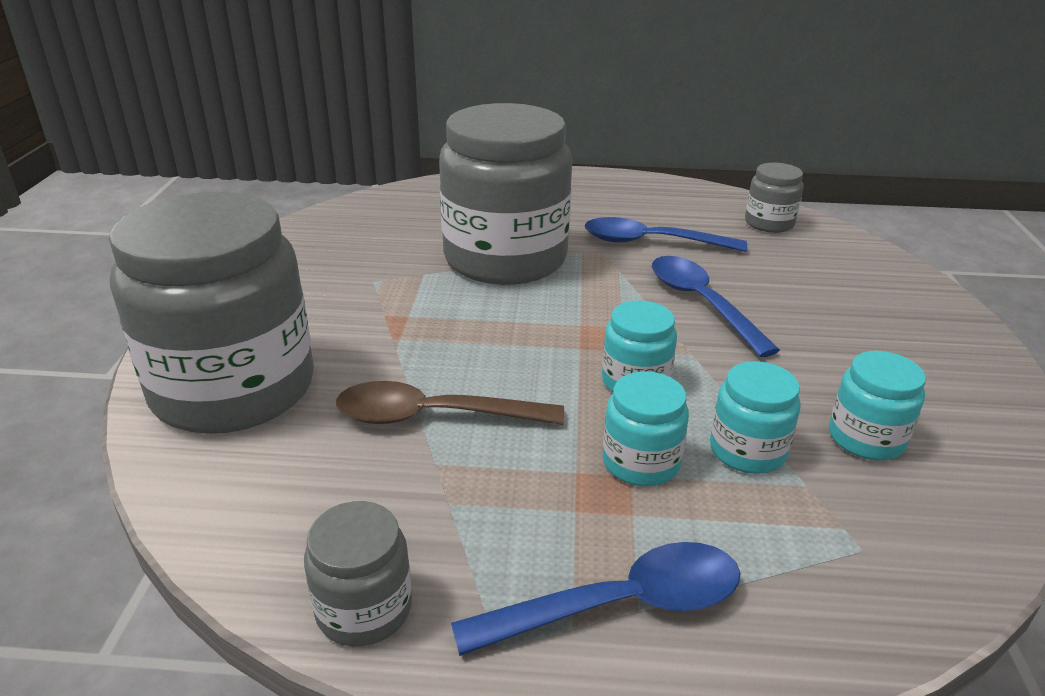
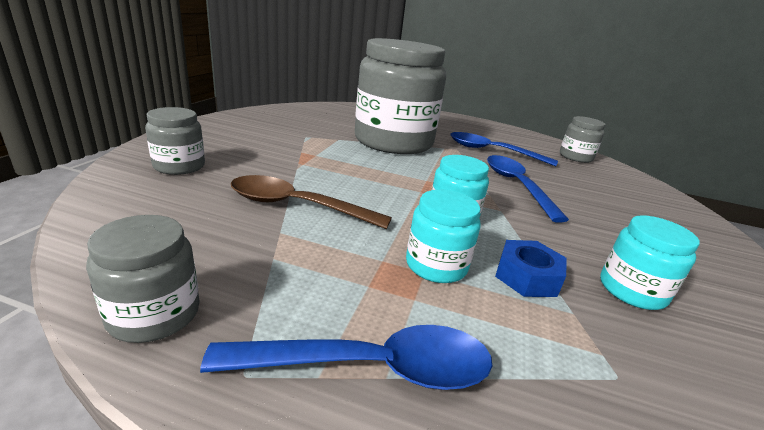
camera: 10 degrees right, 5 degrees down
grey jar [109,192,314,434] -> grey jar [145,107,205,175], size x0.44
turquoise jar [710,361,801,474] -> blue nut [495,240,567,297]

